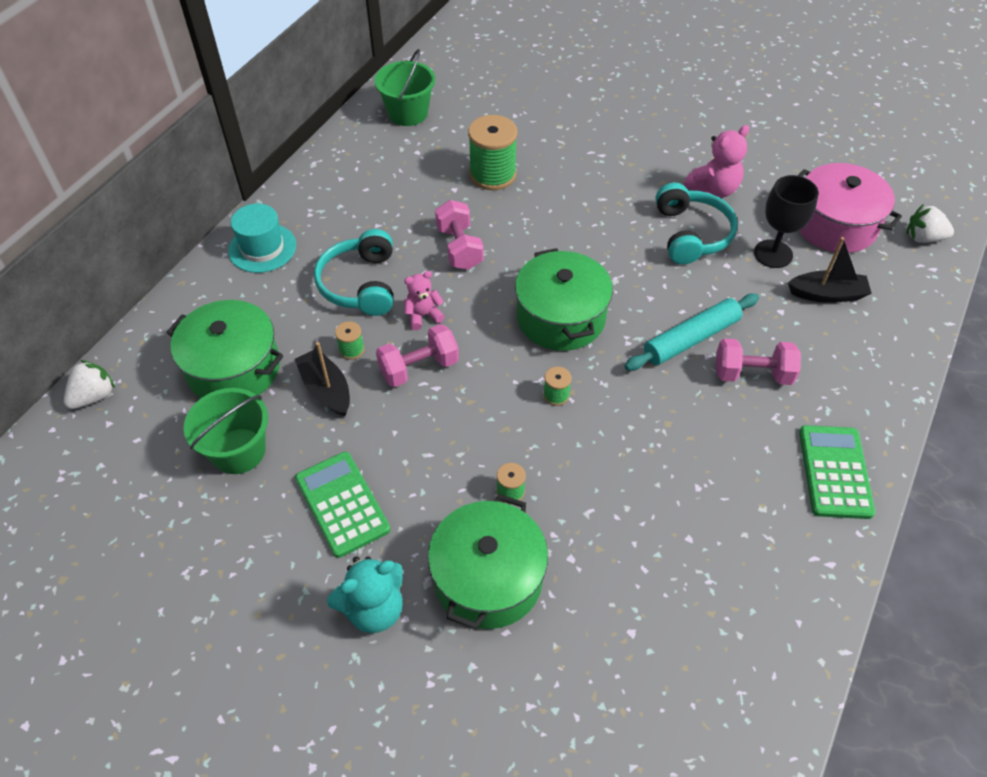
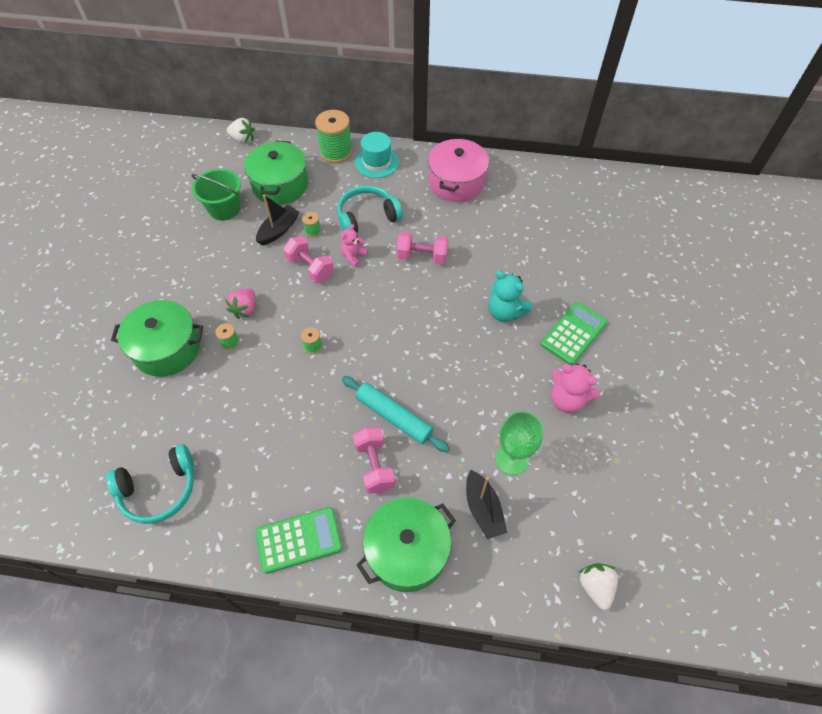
camera: 70 degrees right, 5 degrees up
green calculator [295,452,390,558] -> green calculator moved to [541,302,607,365]
turquoise teddy bear [327,556,403,633] -> turquoise teddy bear moved to [488,270,532,322]
green bucket [374,49,435,126] -> none
pink teddy bear [404,271,445,330] -> pink teddy bear turned 105 degrees counterclockwise [341,224,368,267]
pink dumbbell [435,200,484,270] -> pink dumbbell turned 45 degrees clockwise [396,231,449,264]
green spool [468,115,517,190] -> green spool moved to [315,110,353,163]
green pot [515,248,613,351] -> green pot moved to [357,498,456,592]
turquoise headphones [655,183,738,264] -> turquoise headphones moved to [106,444,194,524]
black goblet [754,175,818,268] -> green goblet [495,411,543,475]
pink pot [798,163,902,253] -> pink pot moved to [428,138,489,202]
none -> pink strawberry [225,288,255,319]

